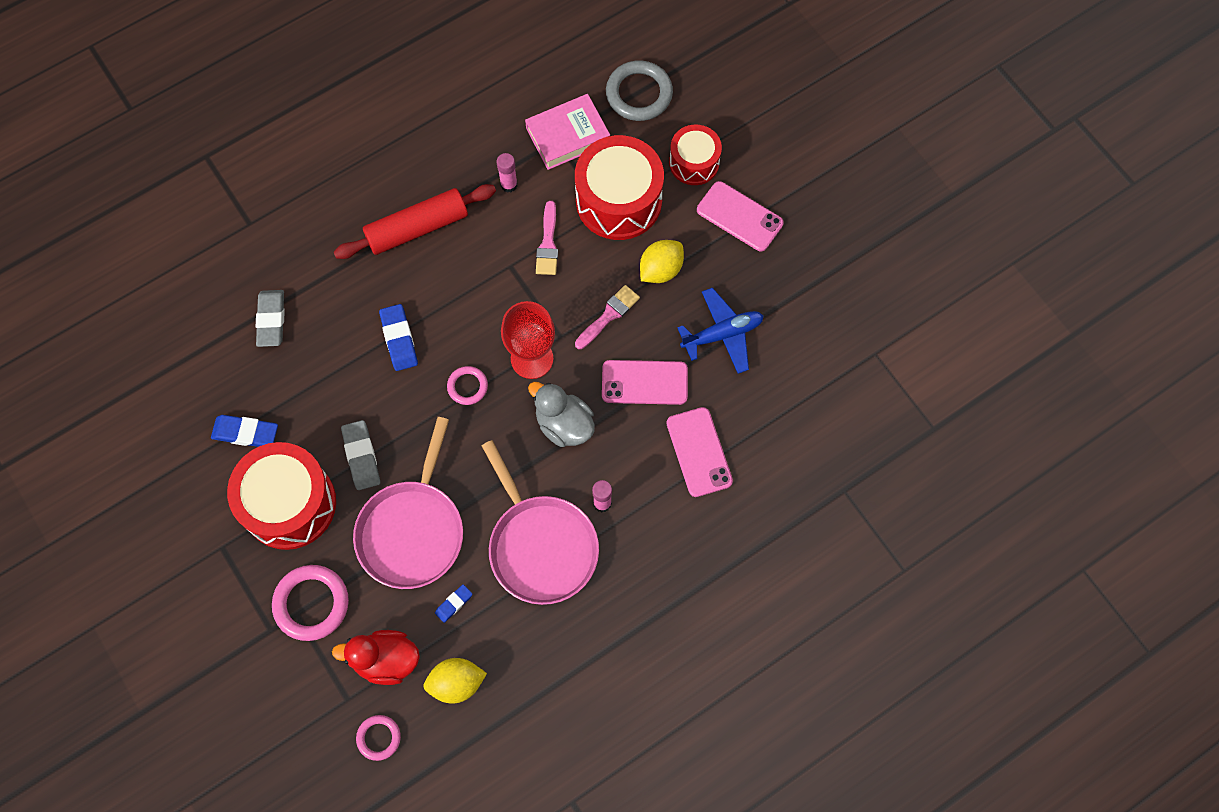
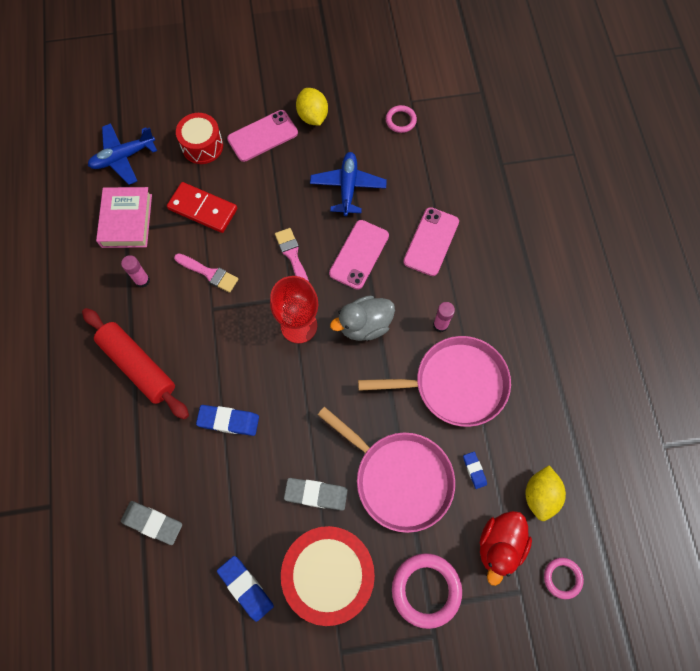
camera: 65 degrees left, 0 degrees up
blue eraser [211,415,278,447] -> blue eraser turned 75 degrees counterclockwise [217,556,274,622]
red rolling pin [334,184,496,259] -> red rolling pin turned 45 degrees counterclockwise [82,308,189,419]
pink ring [447,366,488,405] -> pink ring moved to [386,105,417,133]
red drum [575,135,664,240] -> red domino [167,182,237,233]
grey ring [606,60,673,121] -> blue plane [88,123,157,185]
yellow lemon [640,240,684,283] -> yellow lemon moved to [296,88,328,126]
pink phone [667,407,733,497] -> pink phone turned 75 degrees counterclockwise [403,207,459,276]

